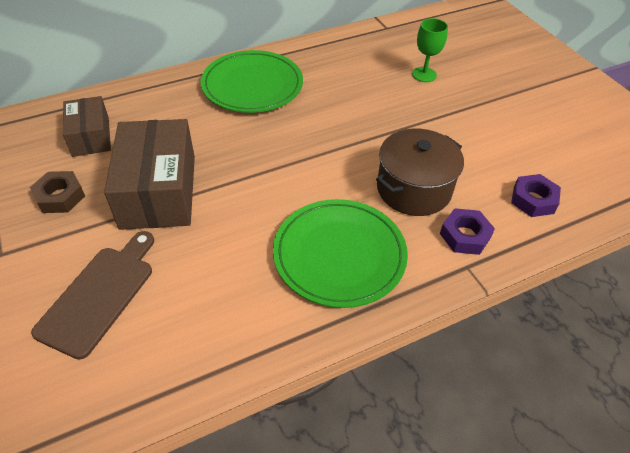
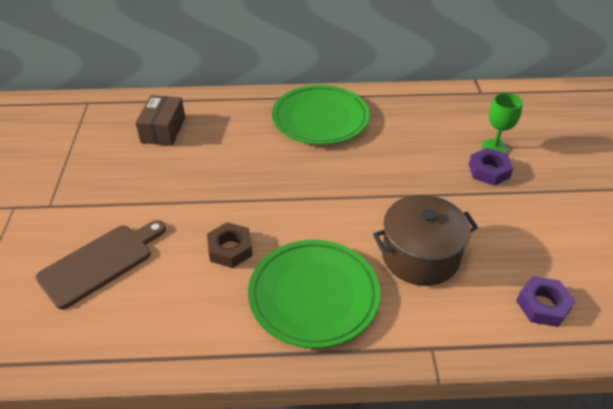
camera: 25 degrees right, 5 degrees down
brown nut [30,171,85,213] -> brown nut moved to [207,222,253,268]
brown box [104,119,195,230] -> none
purple nut [440,208,495,255] -> purple nut moved to [469,148,513,186]

